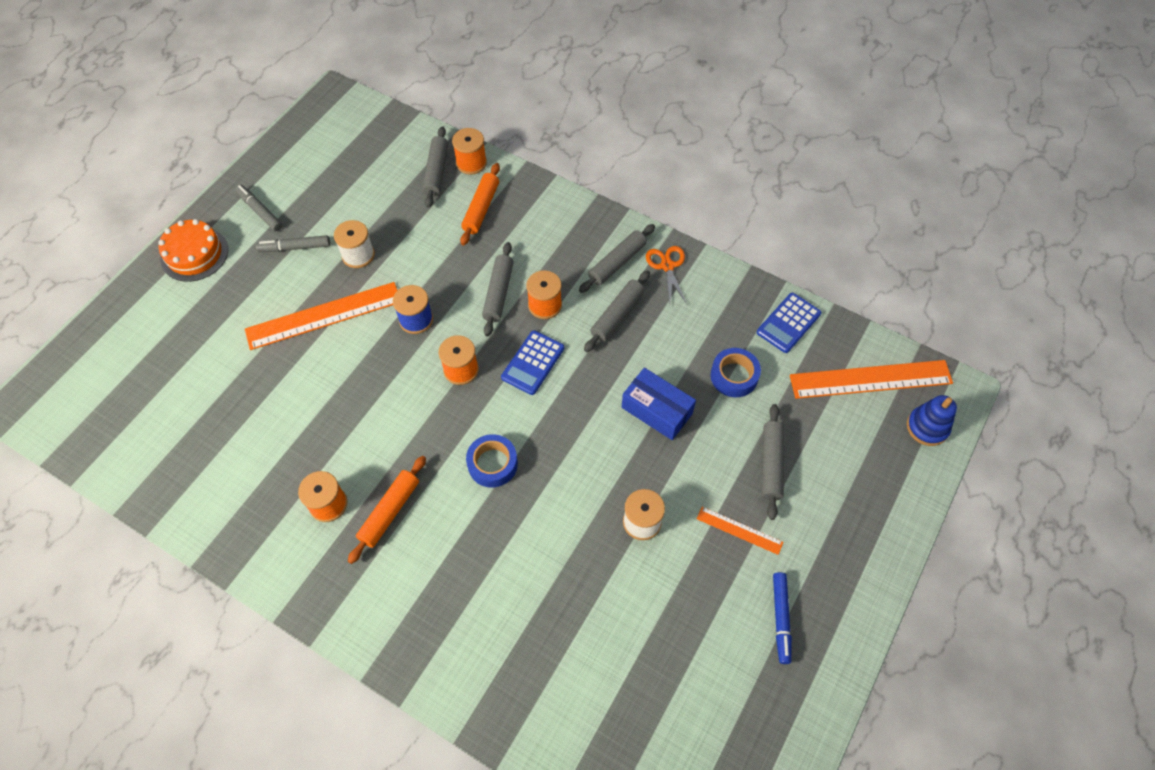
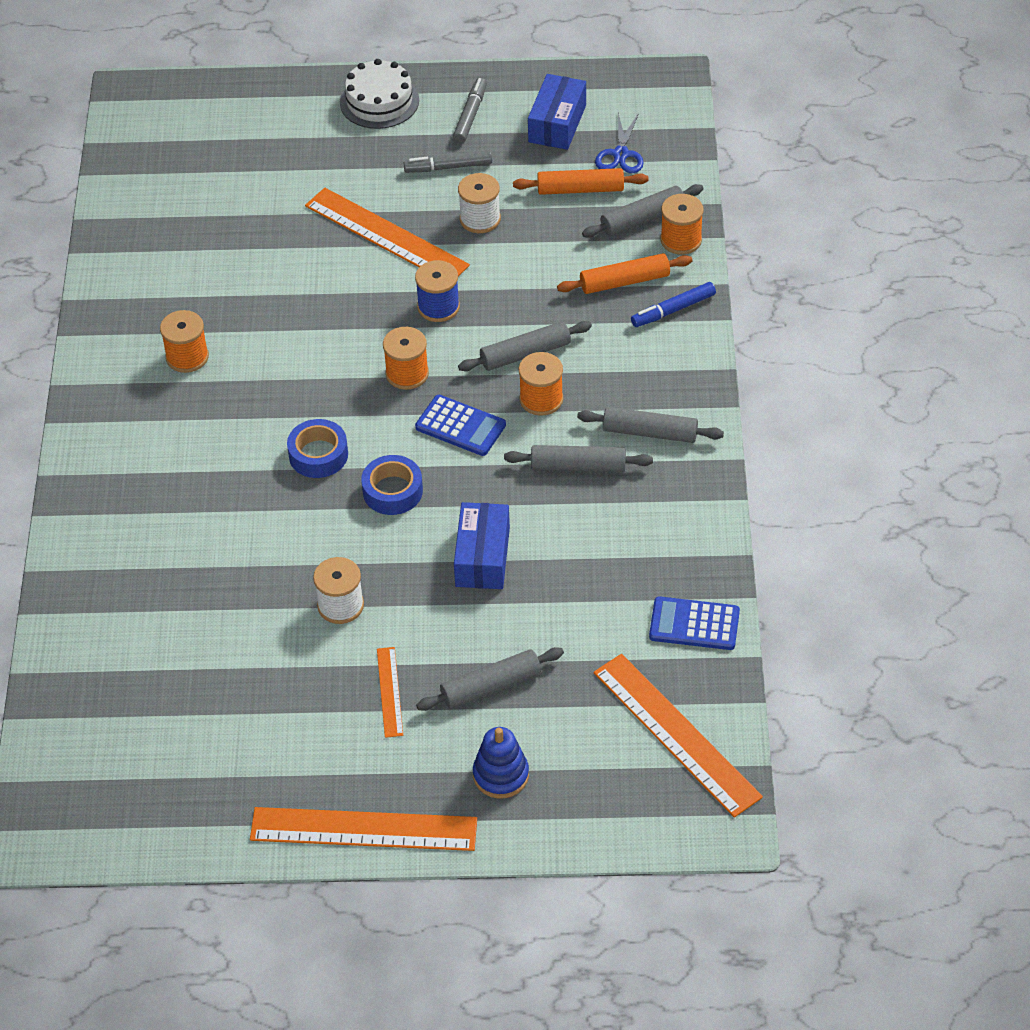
camera: 60 degrees right, 10 degrees down
orange cake [158,219,228,282] -> white cake [340,59,419,129]
grey marker [256,235,330,252] -> grey marker turned 60 degrees counterclockwise [404,150,492,173]
orange rolling pin [348,456,426,564] -> orange rolling pin moved to [513,168,649,195]
blue calculator [501,330,564,395] -> blue calculator turned 150 degrees counterclockwise [415,395,506,456]
orange scissors [646,246,687,304] -> none
blue tape [711,348,761,397] -> blue tape moved to [361,455,423,515]
blue marker [773,572,792,664] -> blue marker moved to [631,282,716,327]
blue stacking toy [907,395,957,446] -> blue stacking toy moved to [473,727,529,799]
none -> orange ruler [250,807,477,851]
none -> blue box [528,74,586,150]
none -> blue scissors [595,113,644,173]

